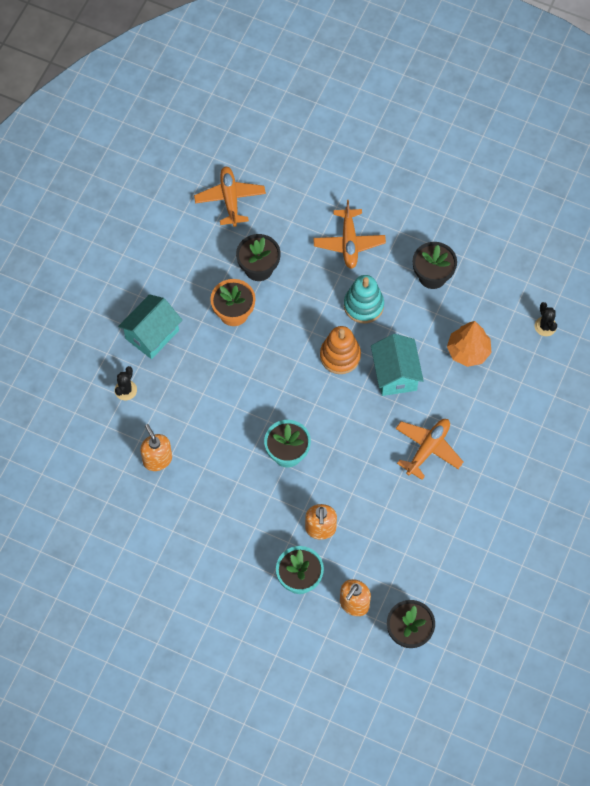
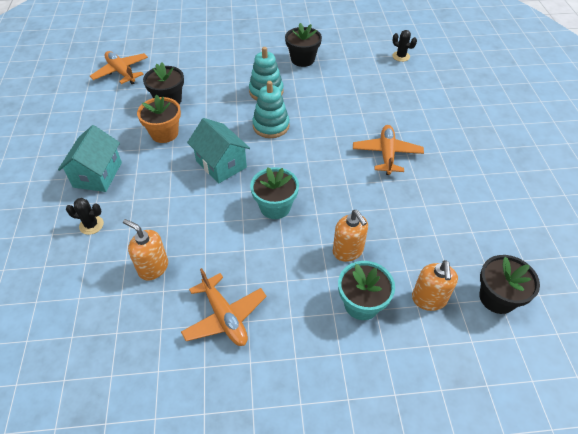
camera: 30 degrees left, 15 degrees down
black cactus [115,366,137,400] -> black cactus turned 75 degrees counterclockwise [66,198,104,235]
orange plane [313,200,386,269] -> orange plane moved to [181,268,267,346]
orange stacking toy [320,326,361,374] -> turquoise stacking toy [252,81,289,138]
turquoise house [371,334,424,396] -> turquoise house moved to [187,118,250,183]
orange tree [447,321,492,367] -> none

